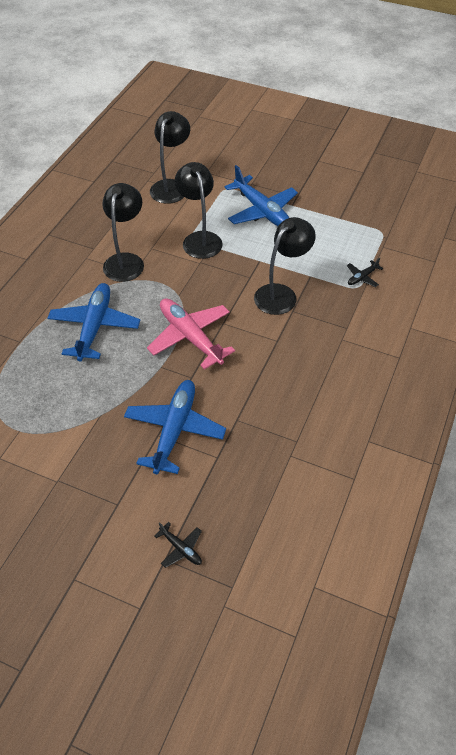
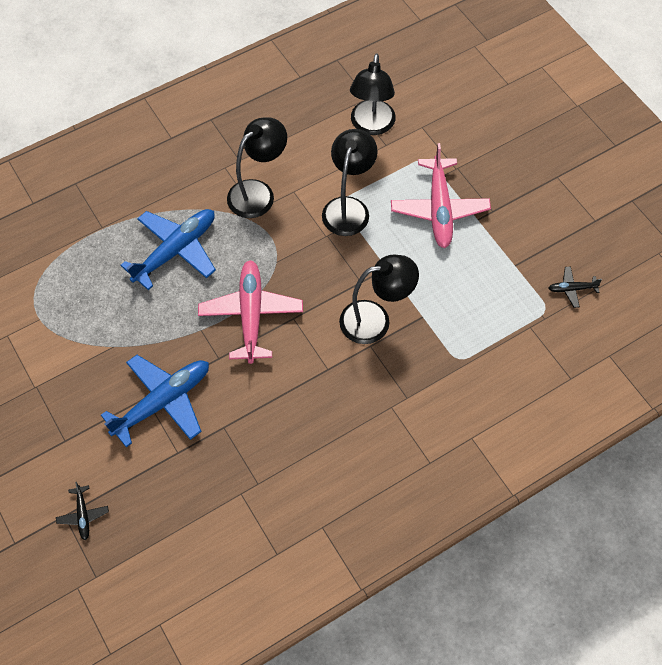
camera: 35 degrees right, 10 degrees up
black lamp [150,111,190,204] -> black lamp turned 135 degrees clockwise [350,54,396,135]
blue plane [225,165,298,226] -> pink plane [391,143,491,248]
black plane [347,257,383,287] -> black plane moved to [548,266,602,308]

